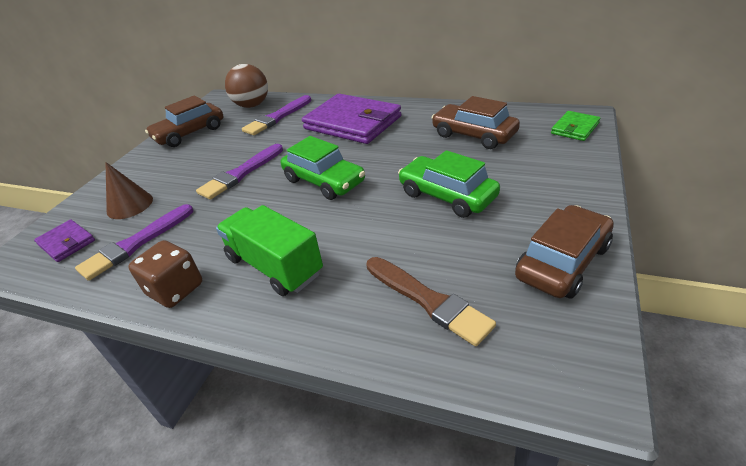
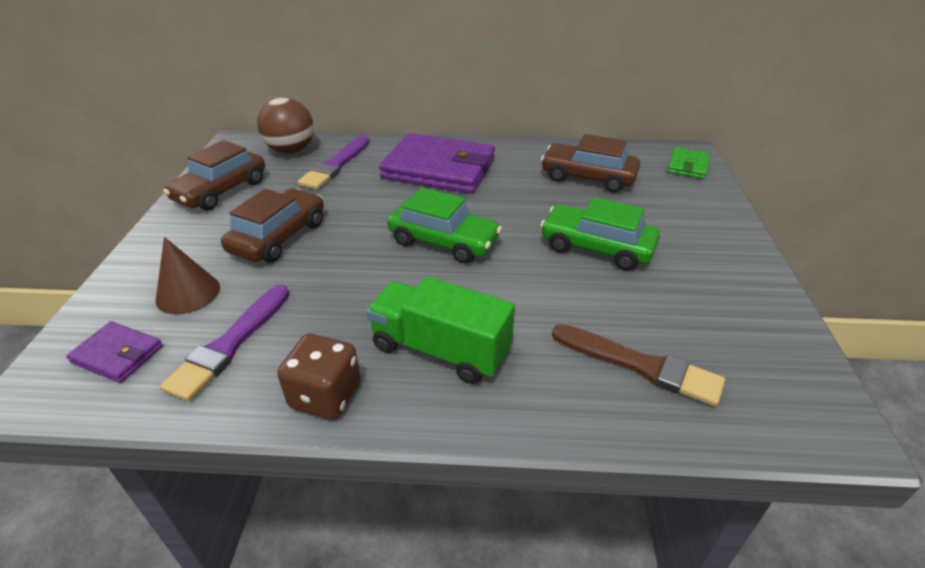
camera: 20 degrees left, 0 degrees up
purple brush [196,144,283,200] -> none
brown car [515,205,614,299] -> brown car moved to [221,188,324,263]

